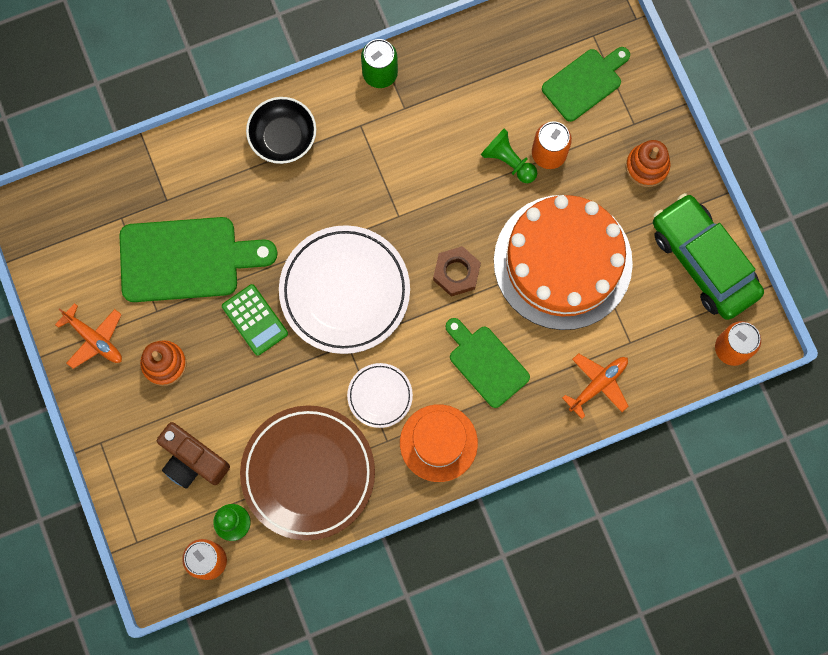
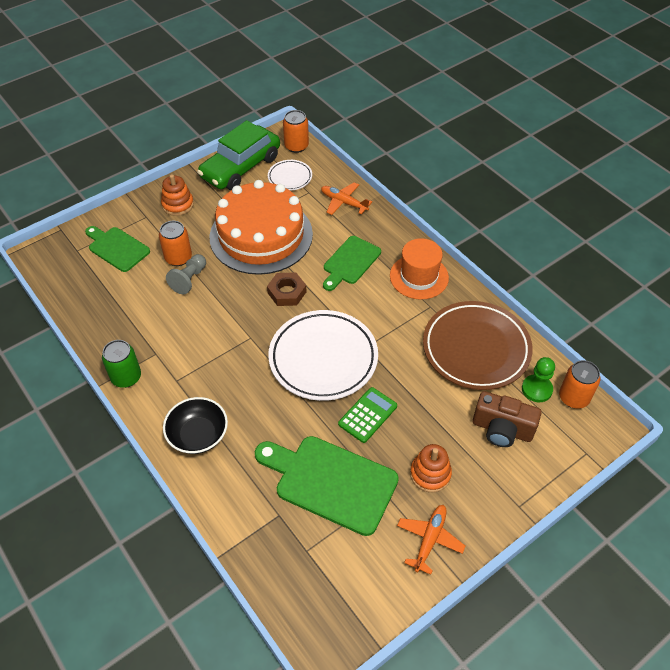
camera: 105 degrees left, 25 degrees down
green cutting board [119,217,278,302] -> green cutting board turned 45 degrees counterclockwise [255,436,399,536]
brown camera [157,422,230,489] -> brown camera turned 90 degrees clockwise [473,391,542,447]
white plate [347,363,413,428] -> white plate moved to [268,160,312,191]
green pawn [481,129,537,183] -> grey pawn [166,254,206,294]

